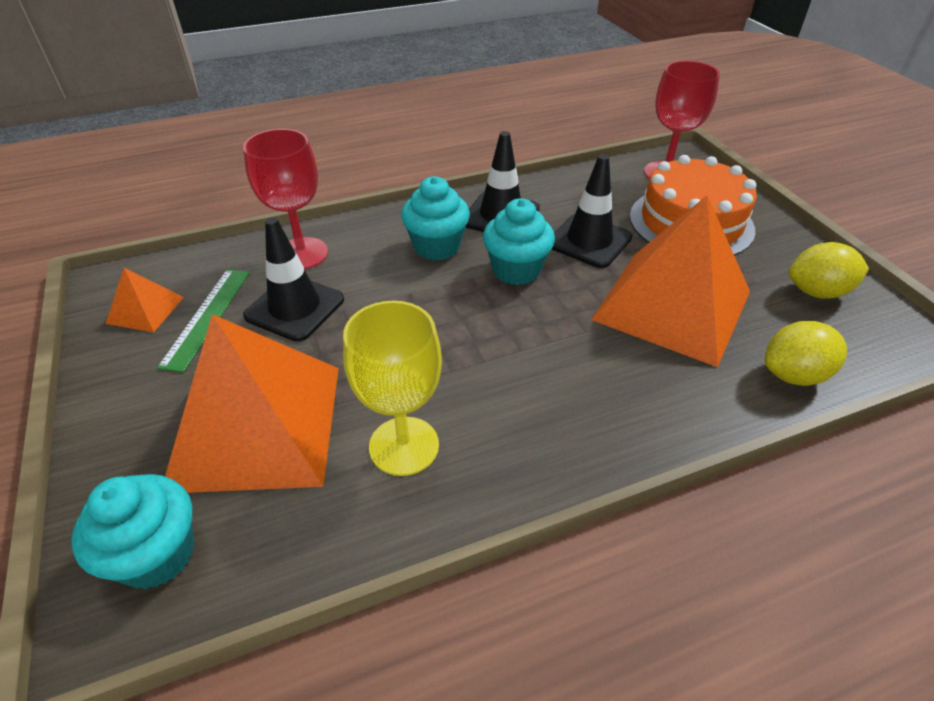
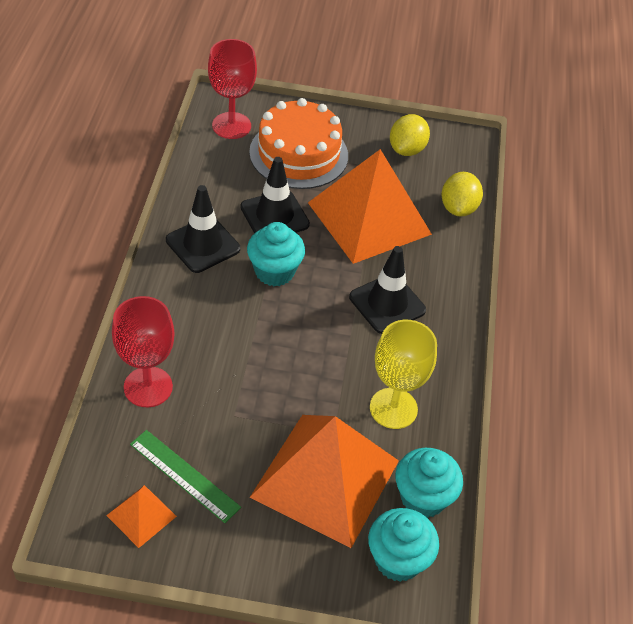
camera: 65 degrees left, 5 degrees up
black traffic cone [243,217,344,342] -> black traffic cone moved to [349,246,426,334]
turquoise cupcake [401,176,470,260] -> turquoise cupcake moved to [395,448,463,518]

